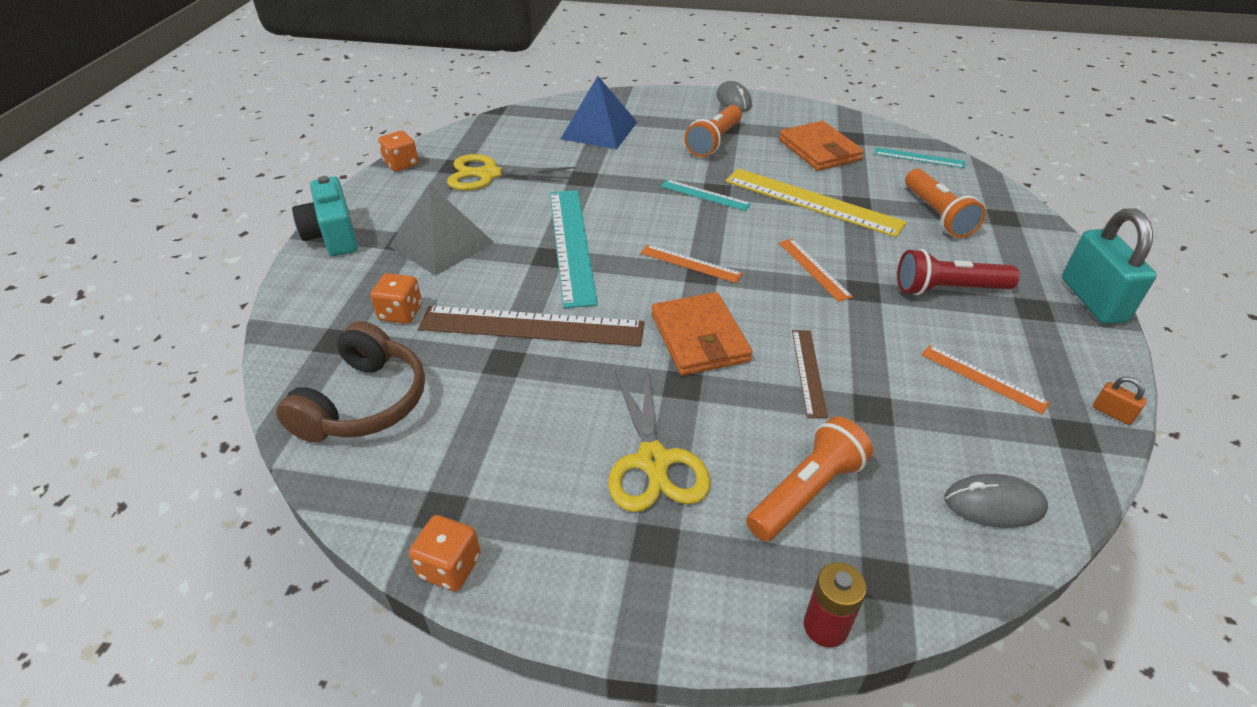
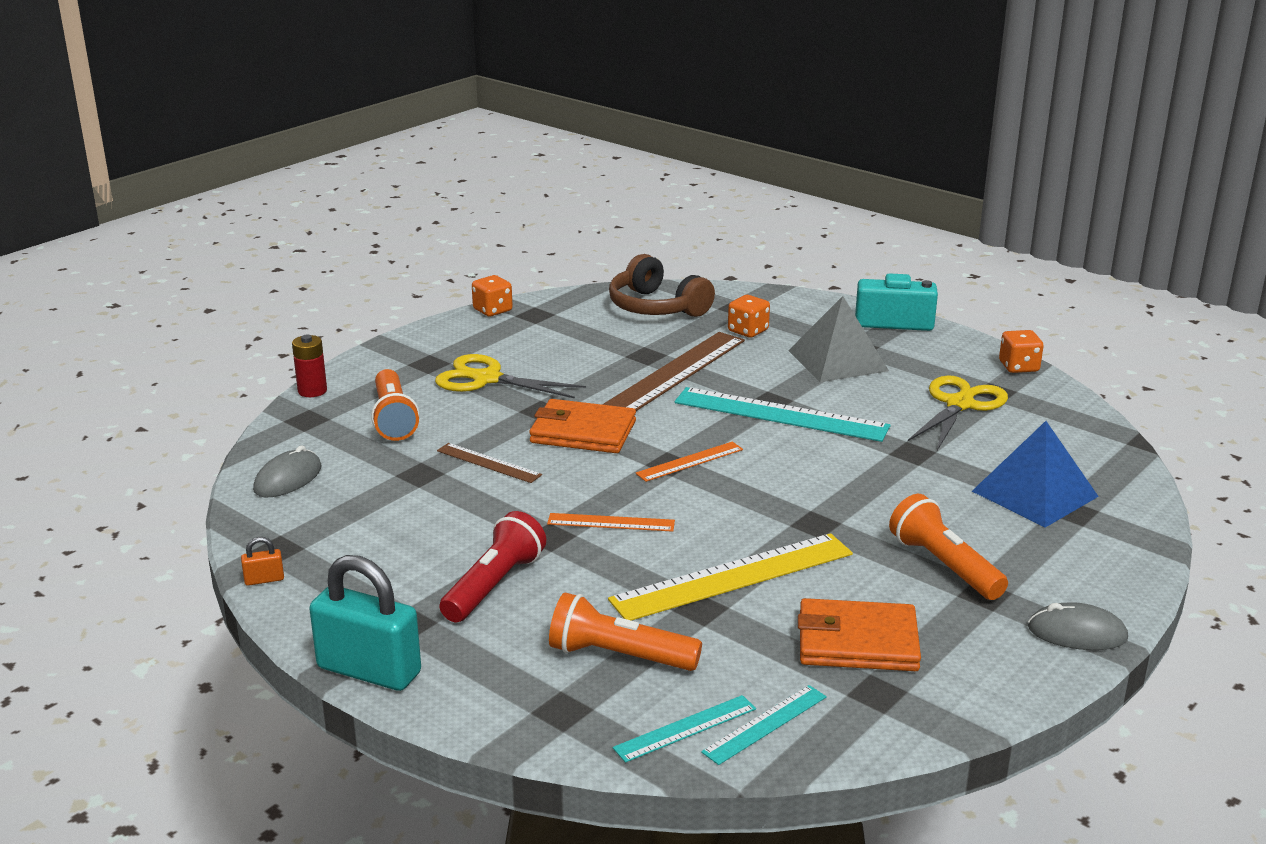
camera: 120 degrees right, 15 degrees down
turquoise ruler [661,179,751,211] -> turquoise ruler moved to [613,695,756,763]
orange ruler [921,345,1050,414] -> none

